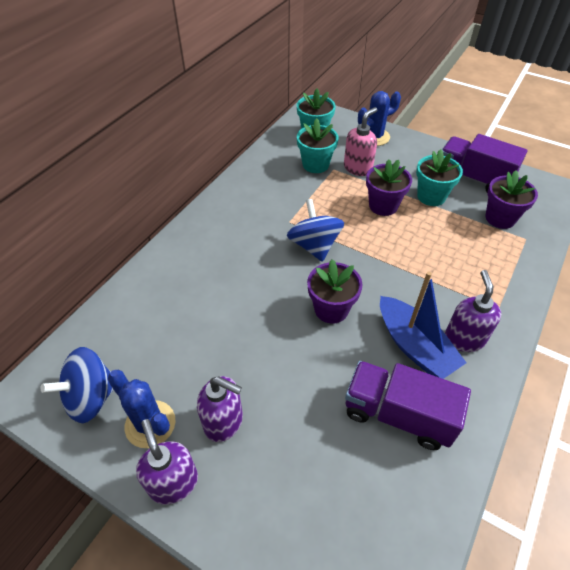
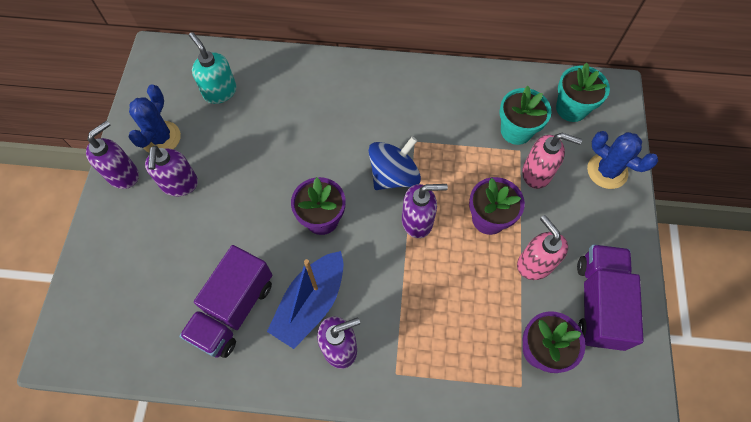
camera: 65 degrees right, 15 degrees up
blue spinning top [41,347,113,423] -> none
purple truck [345,361,471,450] -> purple truck turned 150 degrees counterclockwise [179,245,272,358]
turquoise flower pot [416,149,463,206] -> pink soap dispenser [517,215,568,280]
none -> turquoise soap dispenser [189,32,237,104]
none -> purple soap dispenser [402,184,448,238]

